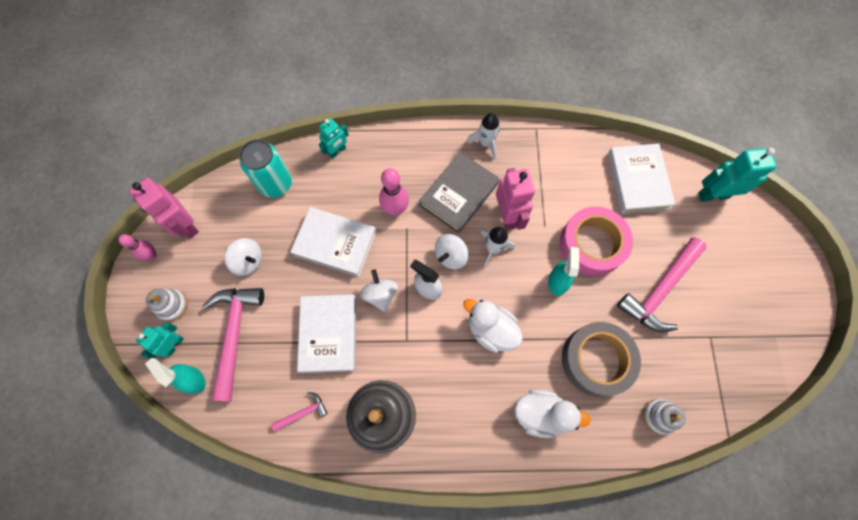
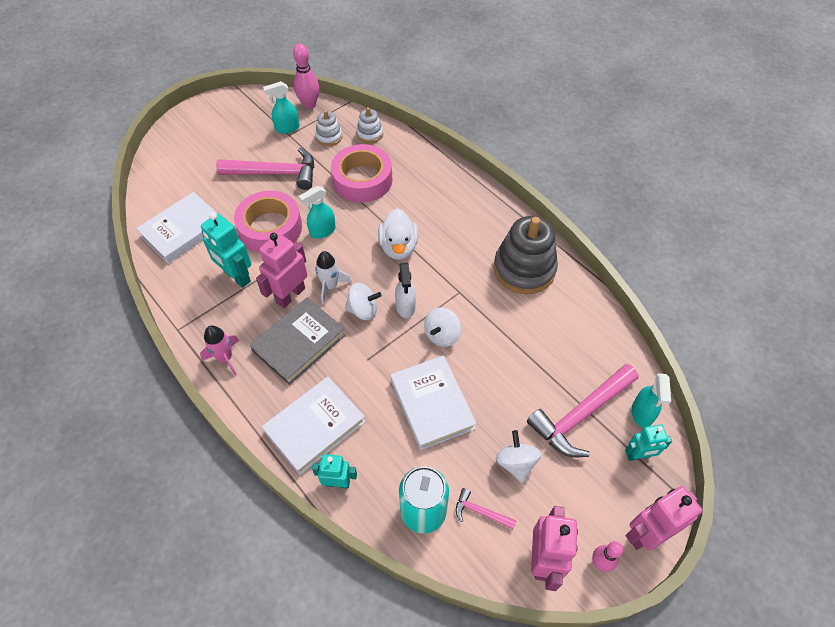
camera: 130 degrees left, 15 degrees down
white stacking toy [146,289,188,321] -> white stacking toy moved to [315,110,343,146]
pink hammer [271,392,328,432] -> pink hammer moved to [456,488,517,529]
white book [297,294,356,373] -> white book moved to [262,377,366,475]
pink bowling pin [379,168,409,216] -> pink bowling pin moved to [293,44,319,109]
grey book [419,152,500,233] -> grey book turned 45 degrees counterclockwise [250,298,346,385]
white rocket [466,113,500,160] -> pink rocket [200,326,239,376]
white duck [514,389,591,438] -> none
grey tape [562,322,641,397] -> pink tape [331,144,393,203]
turquoise robot [698,148,777,202] -> turquoise robot moved to [201,212,251,288]
none -> turquoise spray bottle [263,81,300,134]
none -> pink robot [626,486,702,551]

